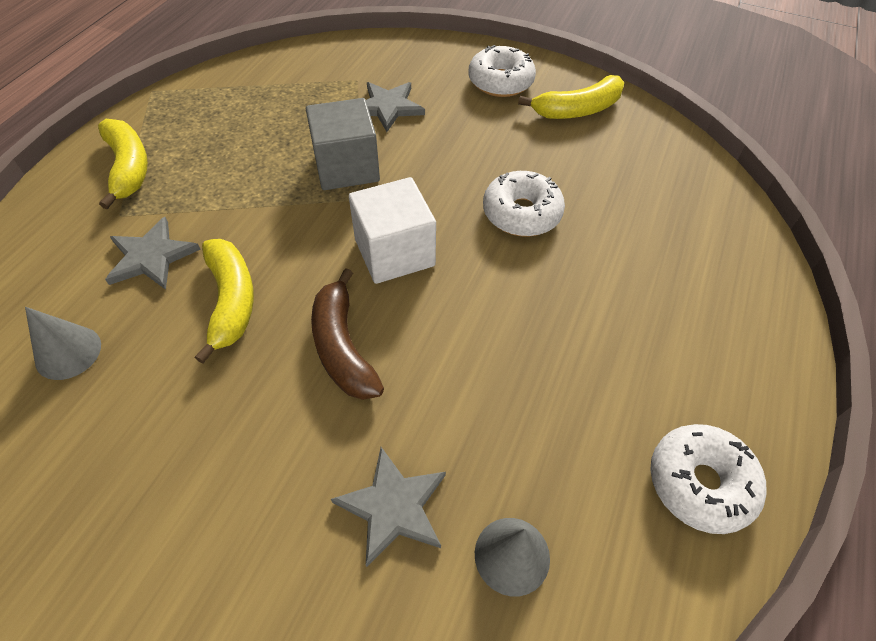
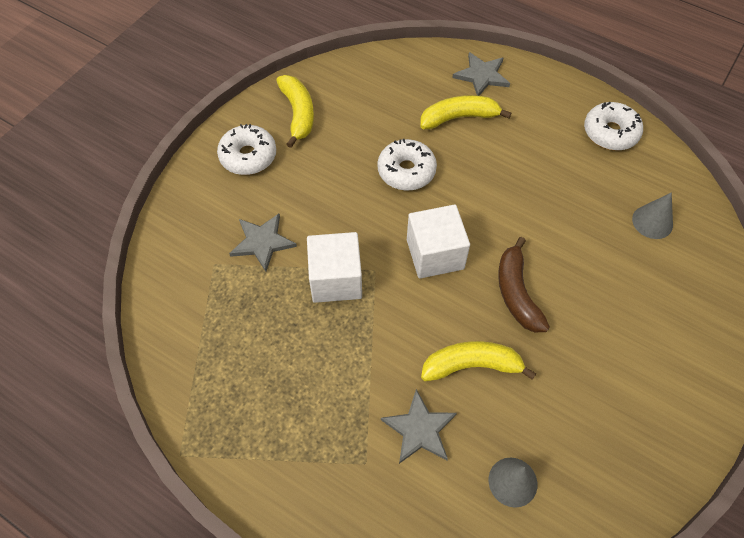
camera: 80 degrees left, 5 degrees up
yellow banana [98,119,148,209] -> yellow banana moved to [420,95,511,129]
grey cube [306,98,380,190] -> white cube [307,232,362,303]
brown banana [311,268,384,400] -> brown banana turned 90 degrees clockwise [498,237,550,333]
grey star [331,447,446,567] -> grey star moved to [452,52,510,96]

